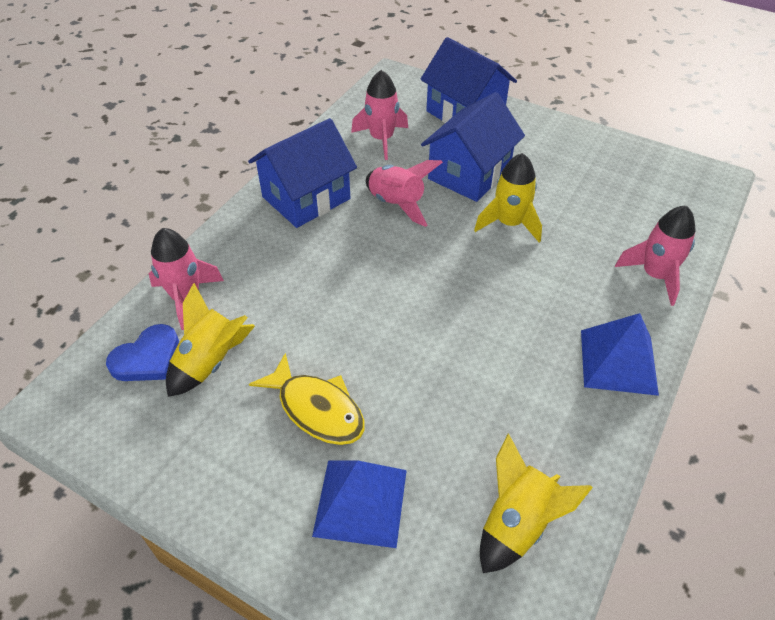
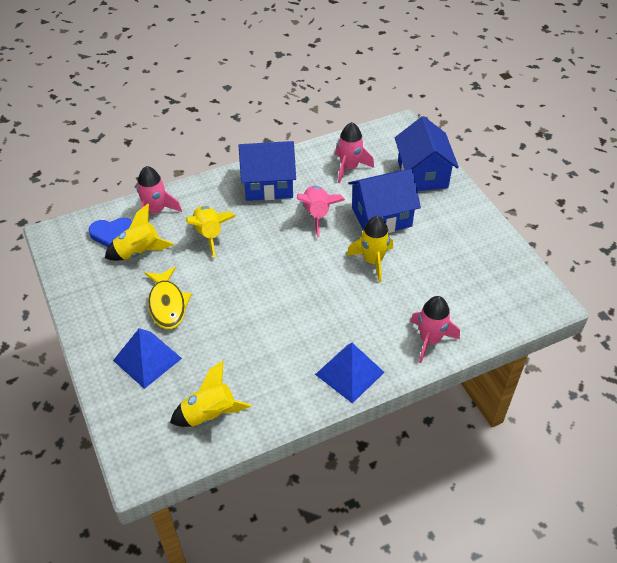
camera: 35 degrees right, 0 degrees up
none -> yellow rocket [186,206,236,258]

